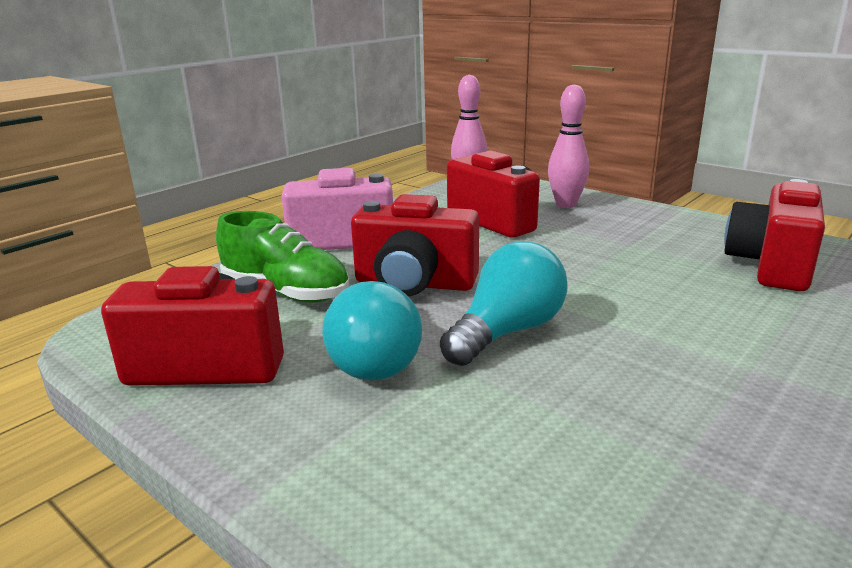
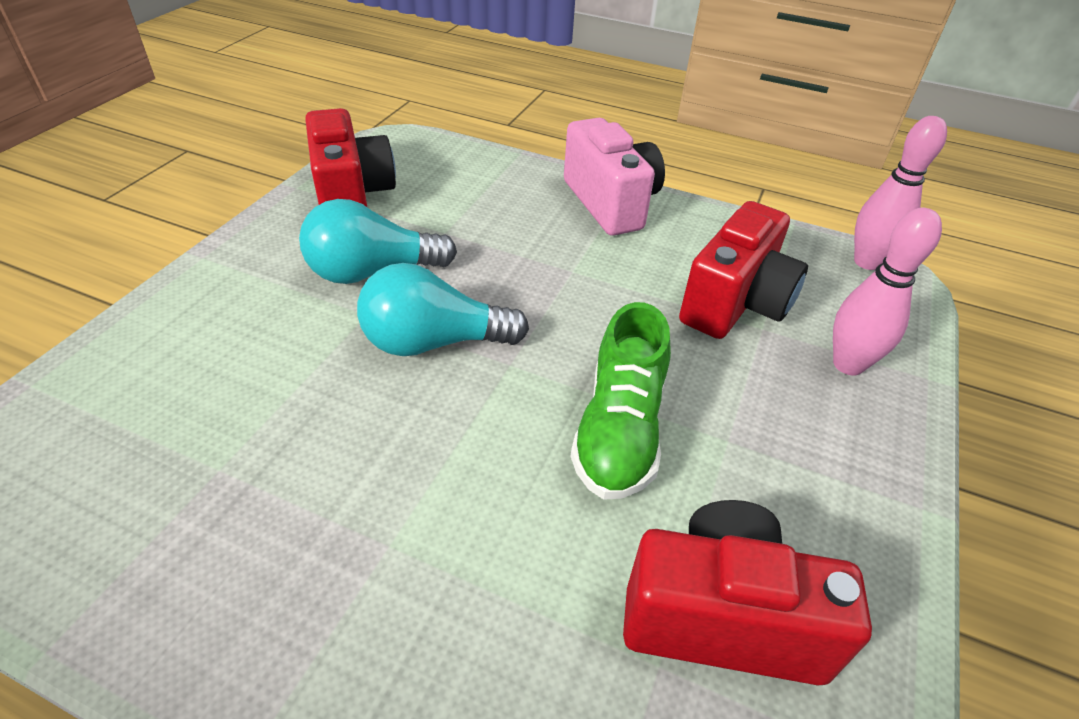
camera: 70 degrees right, 20 degrees up
green shoe [216,211,349,303] -> green shoe moved to [570,302,671,500]
red camera [351,194,479,296] -> none
turquoise light bulb [440,241,568,366] -> turquoise light bulb turned 150 degrees clockwise [357,263,529,356]

